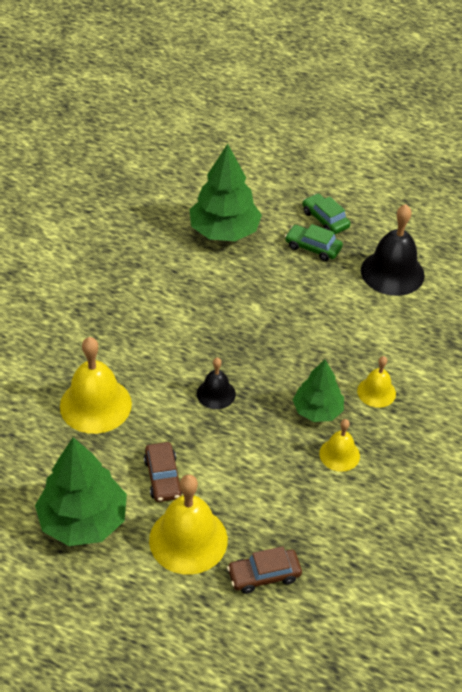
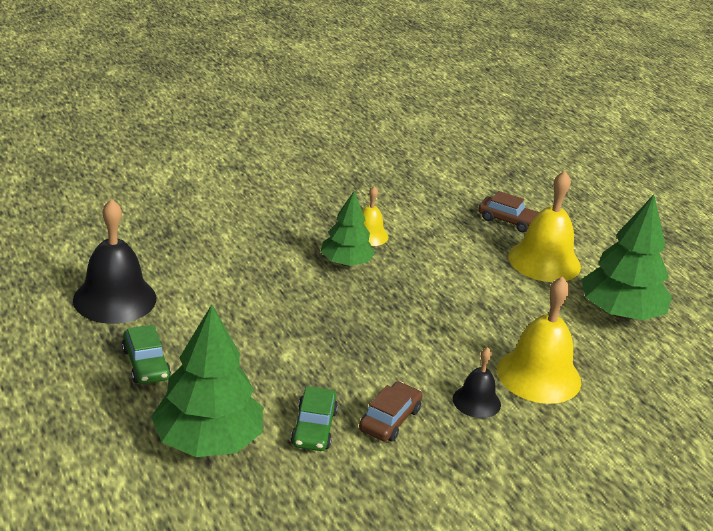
camera: 140 degrees left, 15 degrees down
brown car [144,442,182,502] -> brown car moved to [359,382,423,442]
black bell [197,358,236,409] -> black bell moved to [453,347,501,418]
green car [302,194,351,234] -> green car moved to [291,386,338,451]
yellow bell [357,356,396,408] -> none

